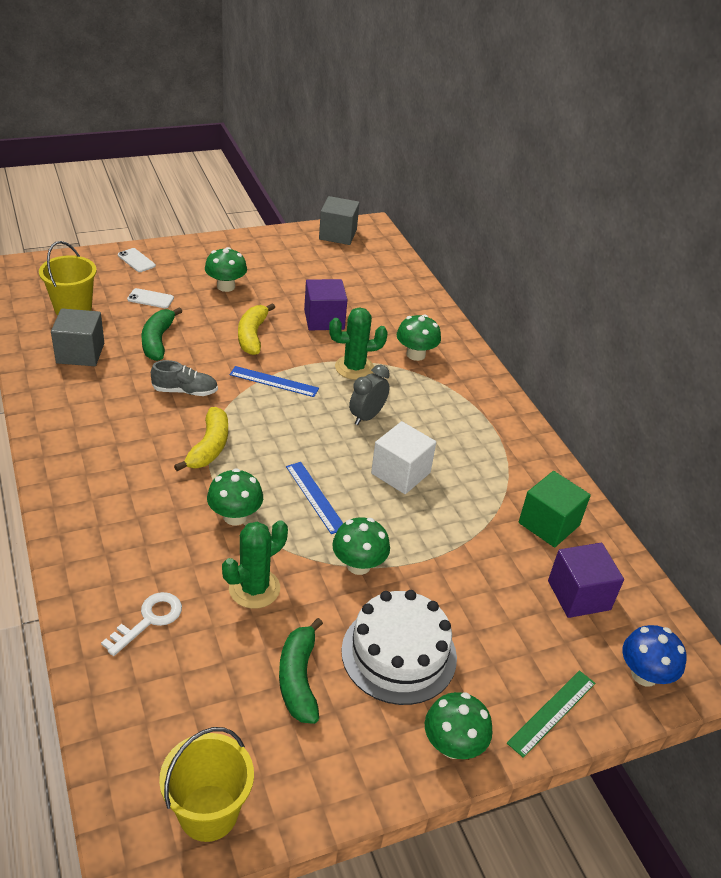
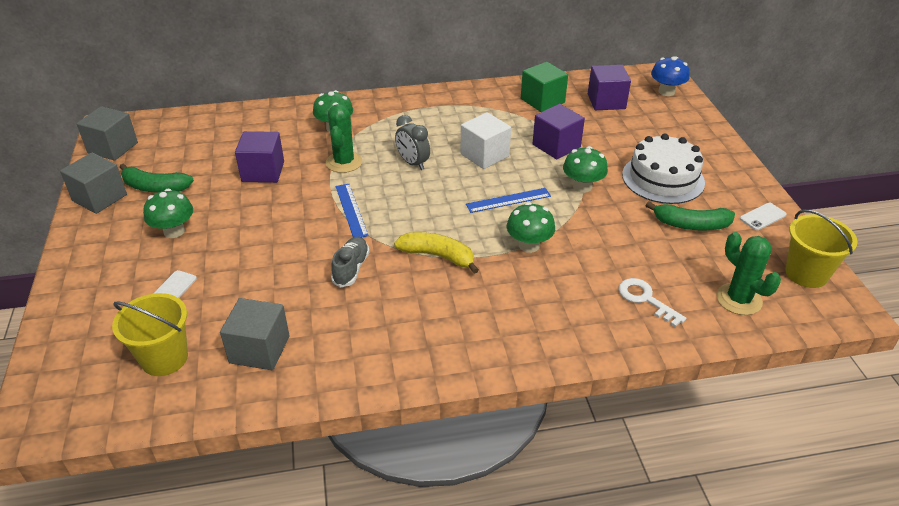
camera: 75 degrees left, 0 degrees up
white phone [118,248,156,272] -> white phone moved to [740,203,787,230]
green banana [142,307,182,361] -> green banana moved to [120,164,194,193]
green cactus [222,520,288,609] -> green cactus moved to [716,232,781,315]
blue ruler [230,366,319,397] -> blue ruler turned 45 degrees counterclockwise [336,184,369,238]
yellow banana [238,303,275,355] -> none
green mushroom [425,692,493,759] -> none
green ruler [507,671,595,758] -> none
none -> grey cube [60,152,127,214]
none -> purple cube [533,104,585,159]

